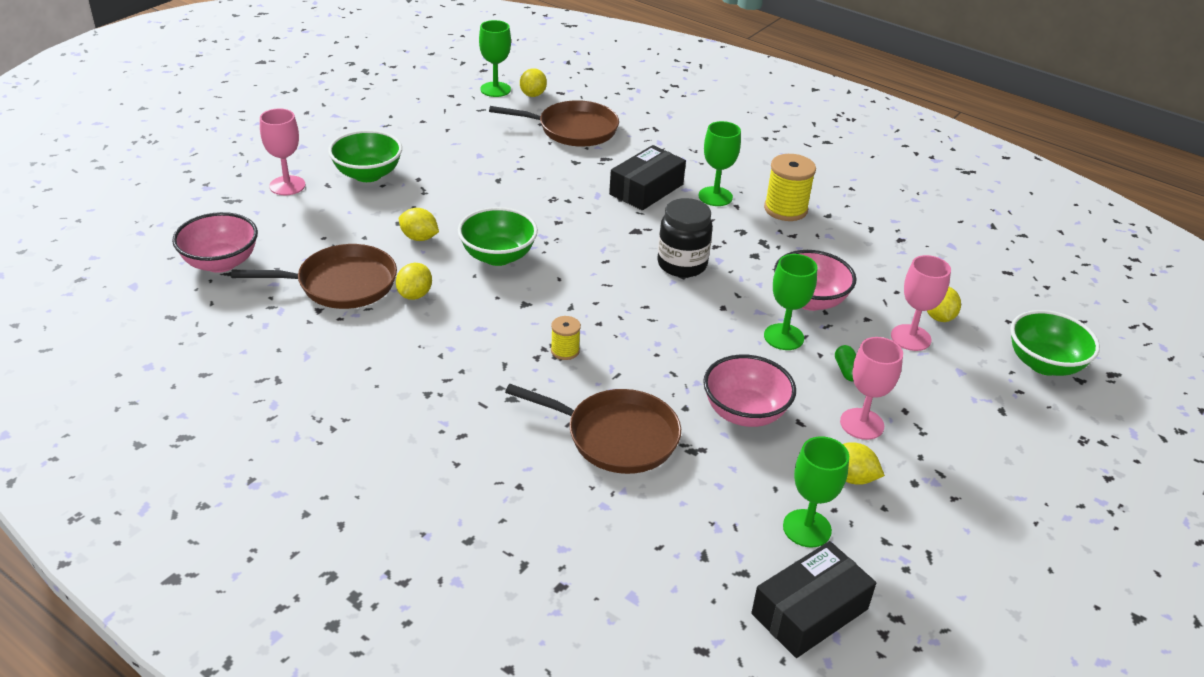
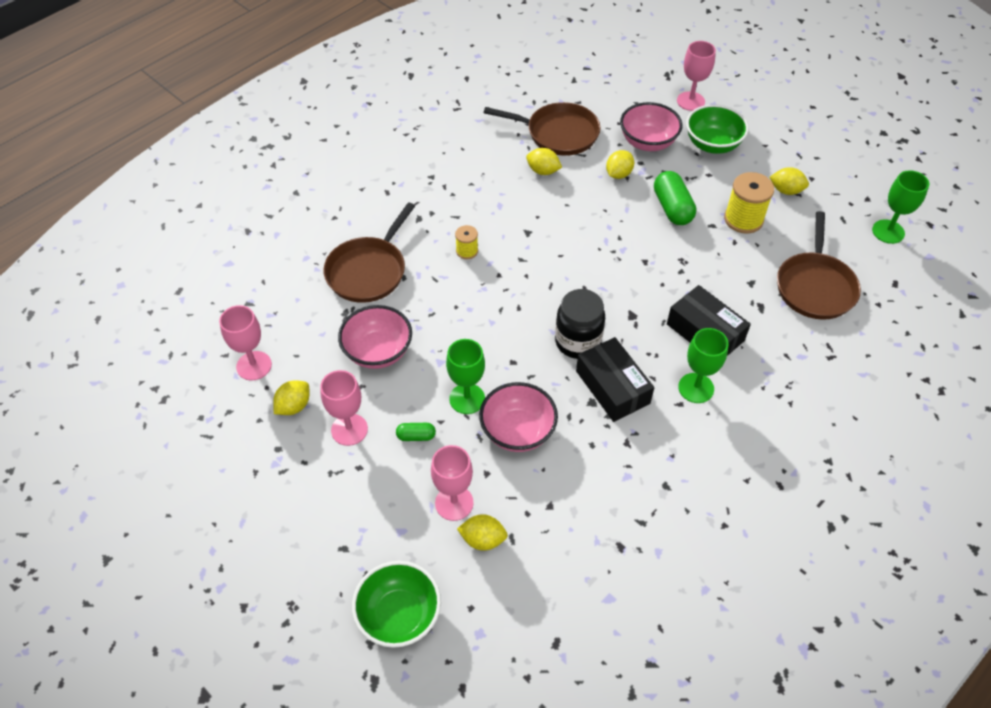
camera: 100 degrees right, 15 degrees up
pink bowl [172,212,258,273] -> pink bowl moved to [620,102,682,151]
brown pan [231,244,397,309] -> brown pan turned 75 degrees counterclockwise [484,102,600,156]
green bowl [458,207,538,266] -> none
yellow lemon [520,68,547,97] -> yellow lemon moved to [769,167,809,195]
black box [751,541,876,658] -> black box moved to [576,337,654,422]
yellow spool [764,154,816,221] -> yellow spool moved to [724,172,774,234]
green goblet [783,436,849,547] -> pink goblet [219,305,272,380]
none -> green capsule [654,171,696,225]

